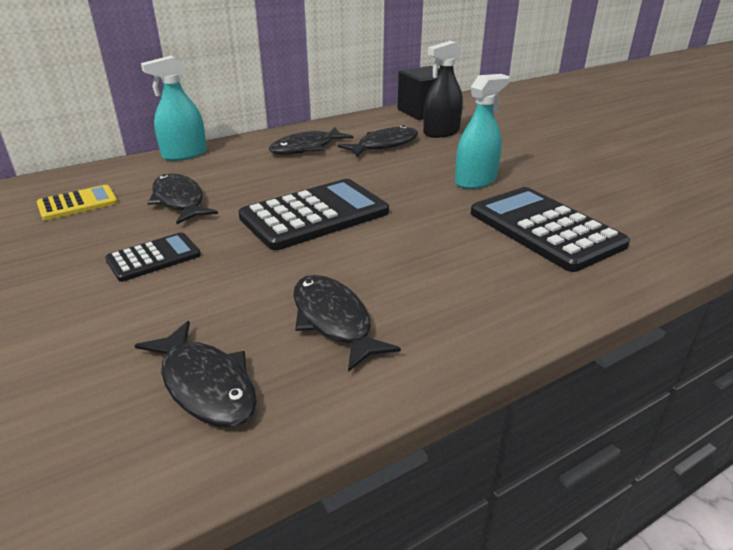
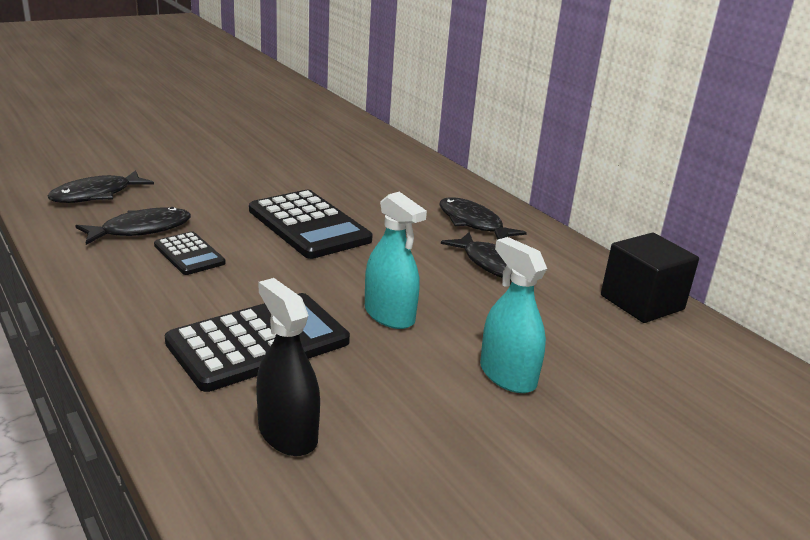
camera: 85 degrees right, 5 degrees down
yellow calculator [37,185,118,220] -> none
black calculator [105,232,201,282] -> black calculator moved to [154,231,226,275]
turquoise spray bottle [141,56,207,161] -> turquoise spray bottle moved to [480,237,547,393]
black fish [147,173,218,224] -> none
black spray bottle [423,41,463,138] -> black spray bottle moved to [256,278,320,456]

